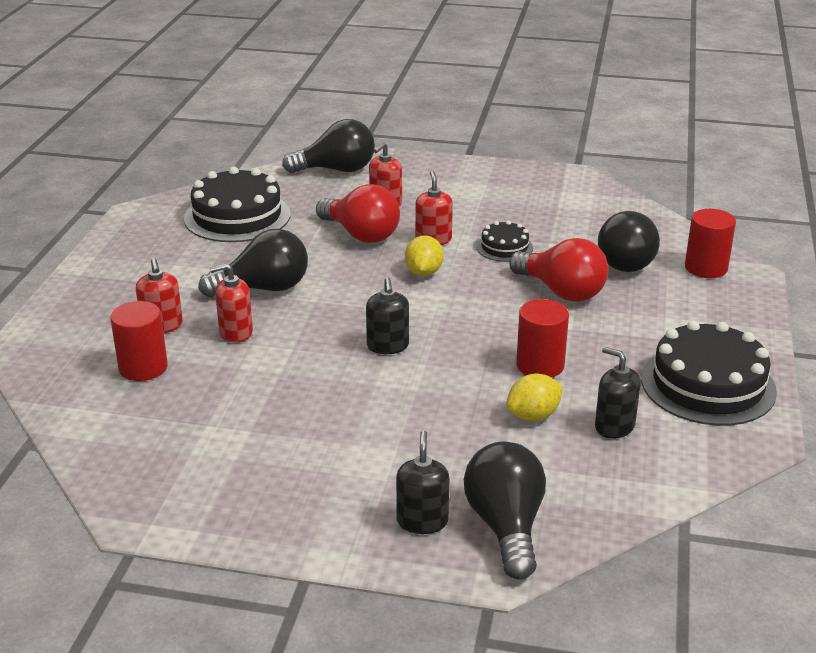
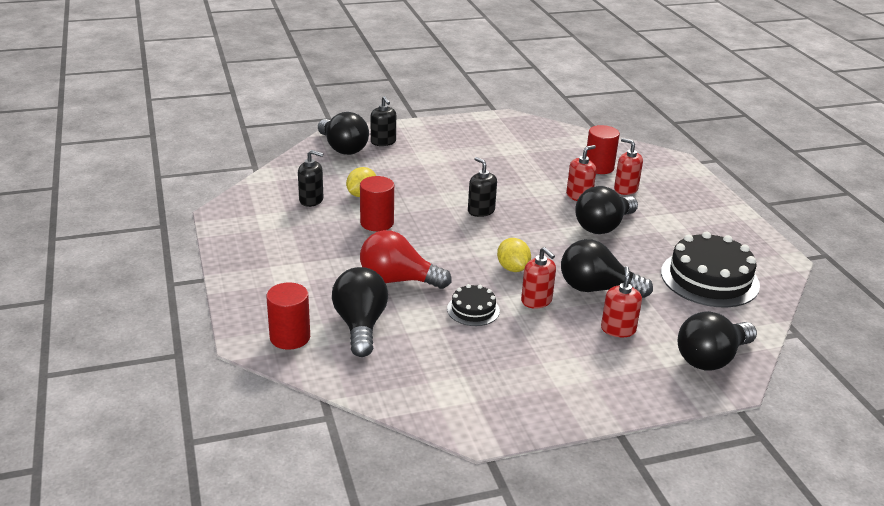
camera: 150 degrees right, 0 degrees up
red light bulb [316,184,400,243] -> black light bulb [561,239,653,298]
black cake [641,321,777,426] -> none

